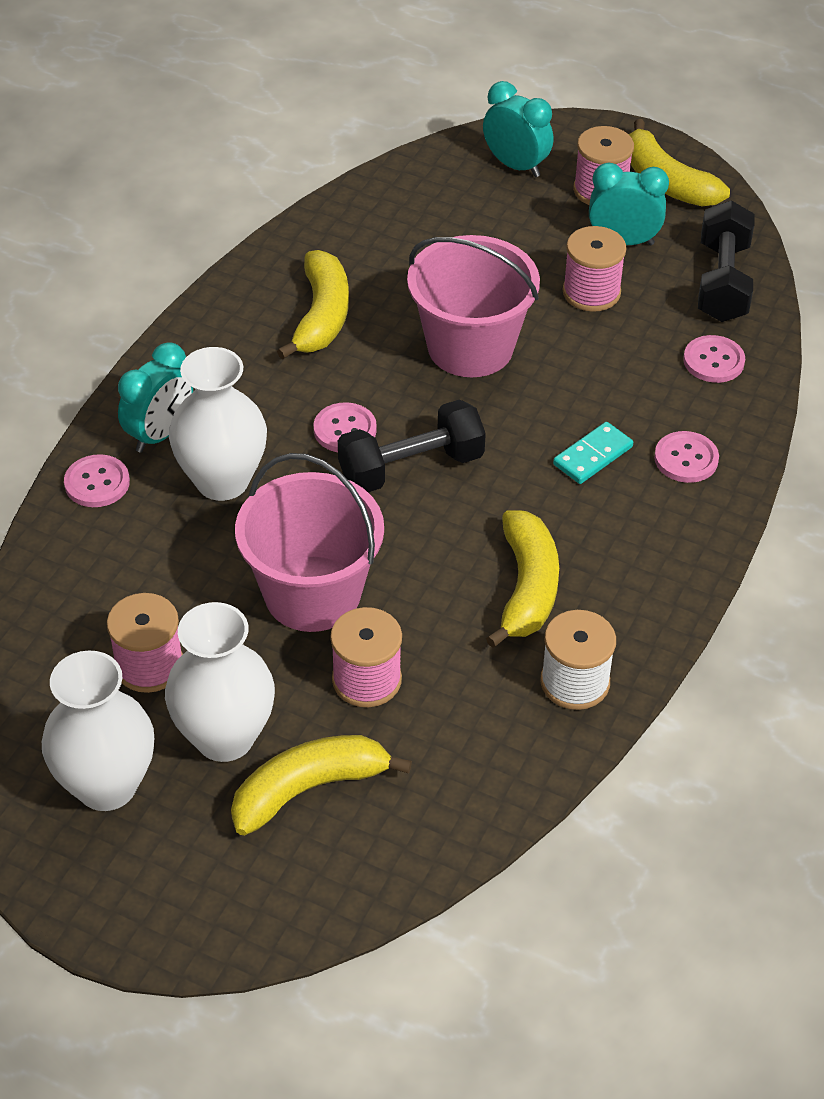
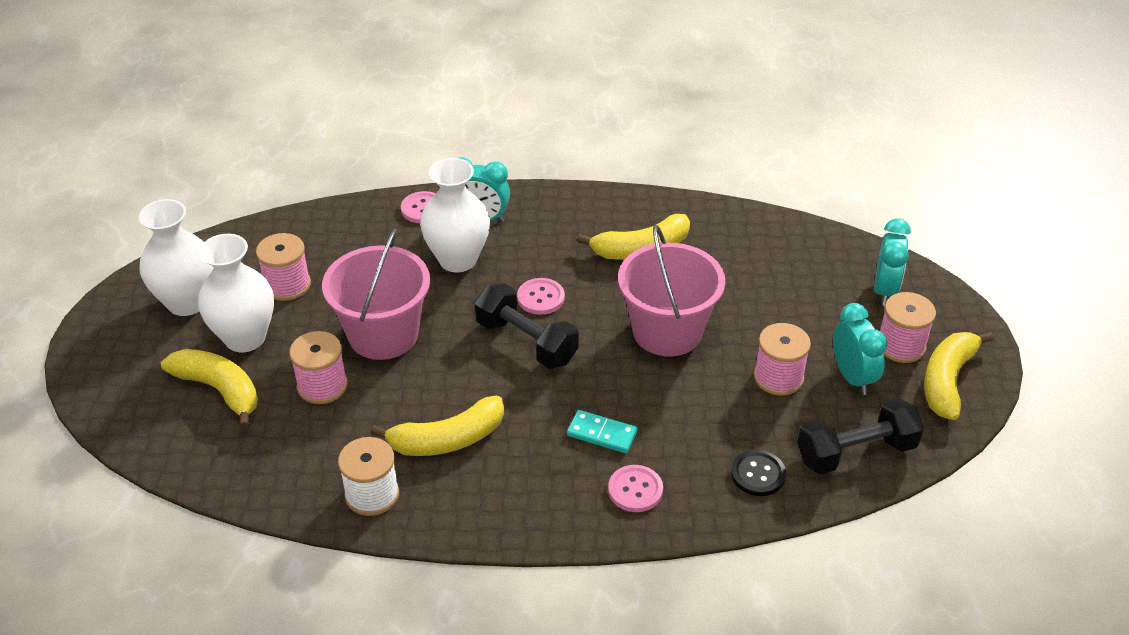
camera: 65 degrees right, 5 degrees down
pink button [683,335,745,383] -> black button [731,450,786,496]

